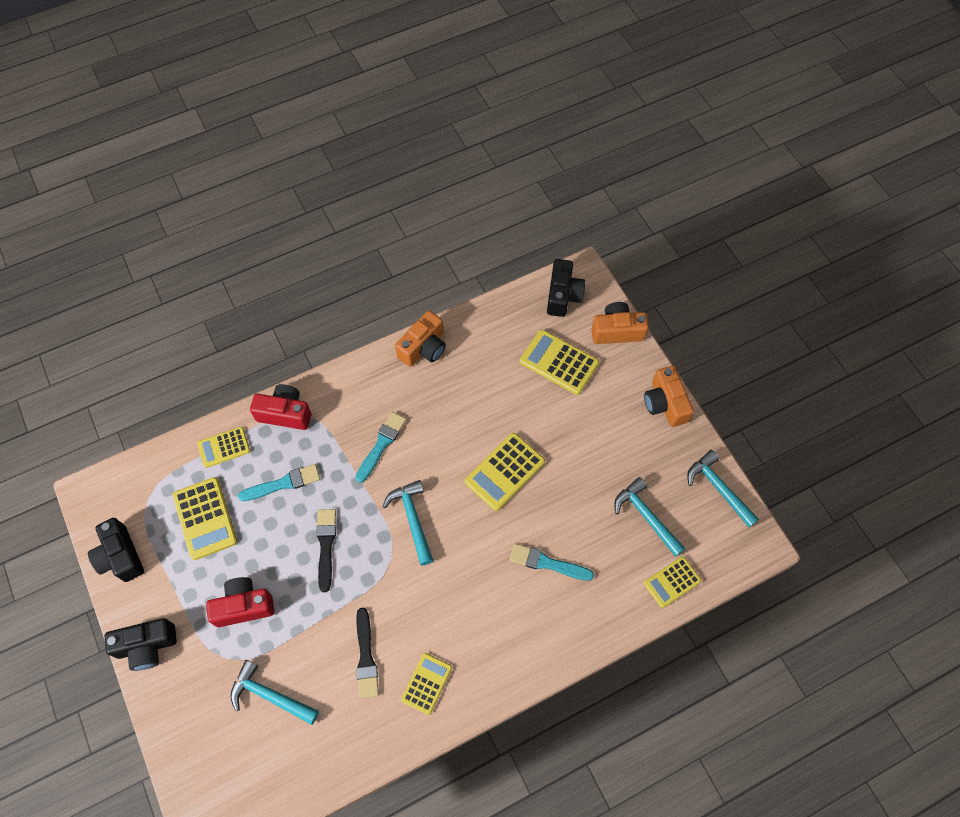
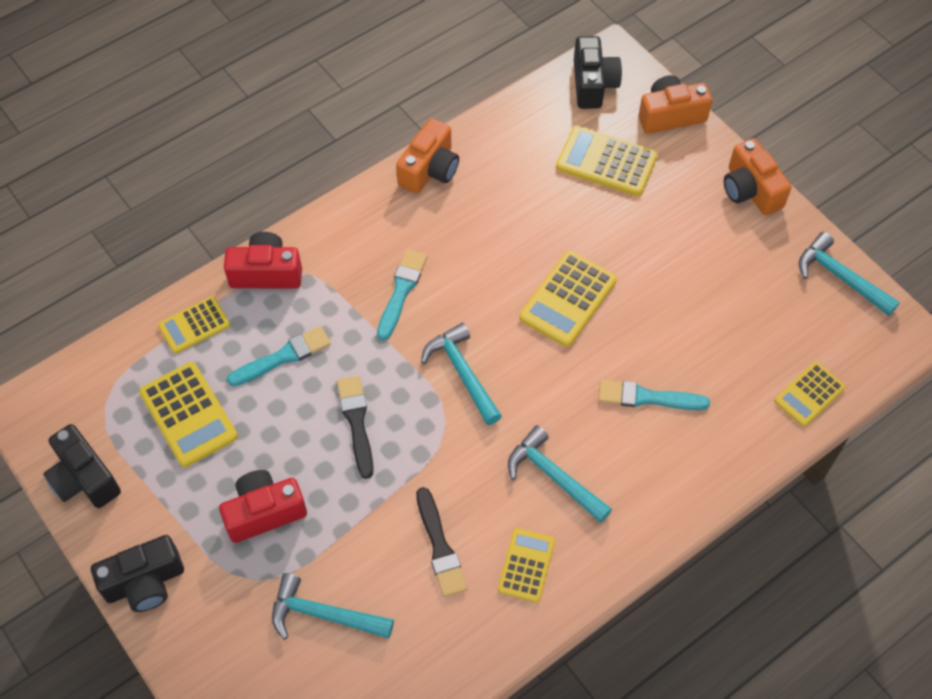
camera: 10 degrees left, 5 degrees down
turquoise hammer [614,477,686,557] -> turquoise hammer moved to [508,425,612,523]

